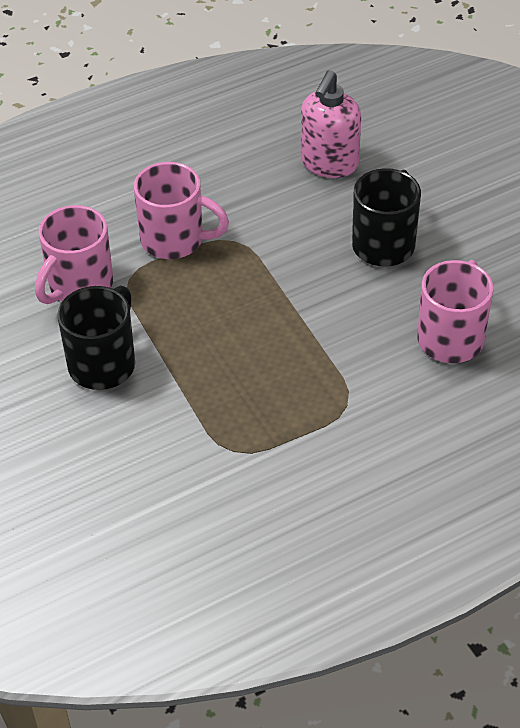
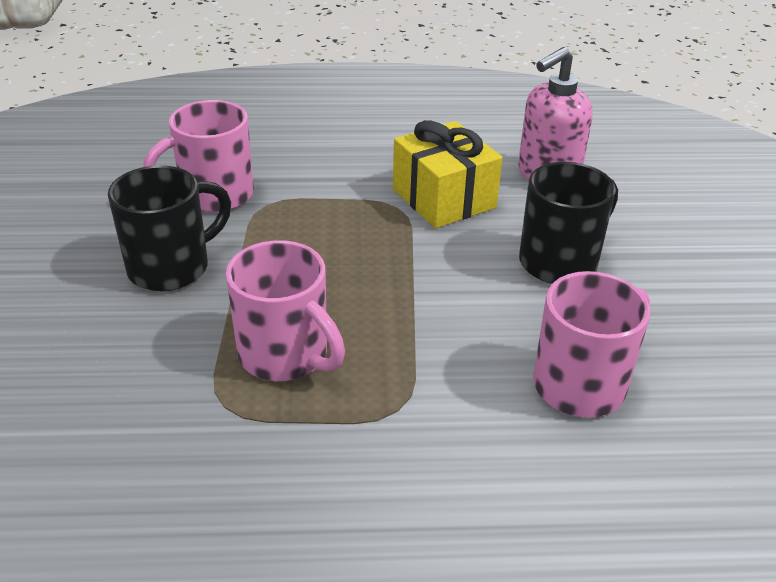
camera: 25 degrees right, 10 degrees down
pink mug [134,162,229,259] -> pink mug moved to [226,240,345,381]
none -> yellow gift [393,120,503,228]

